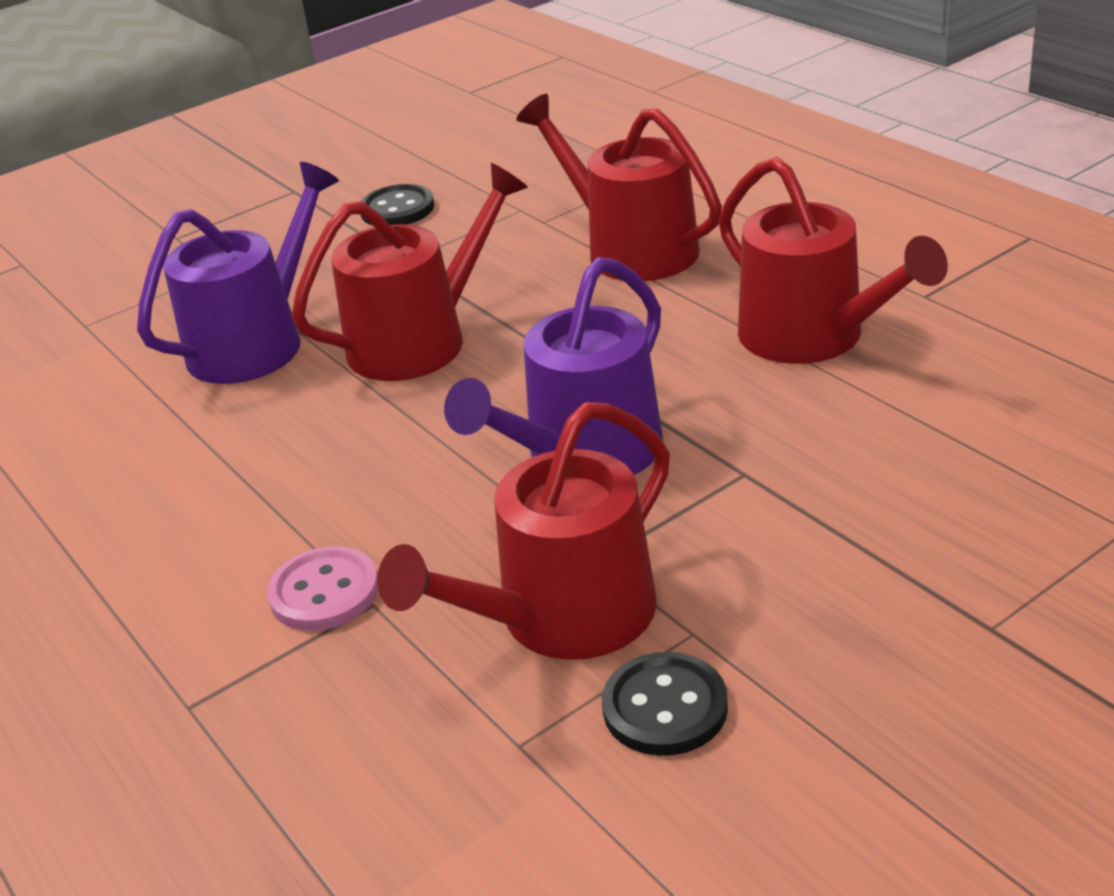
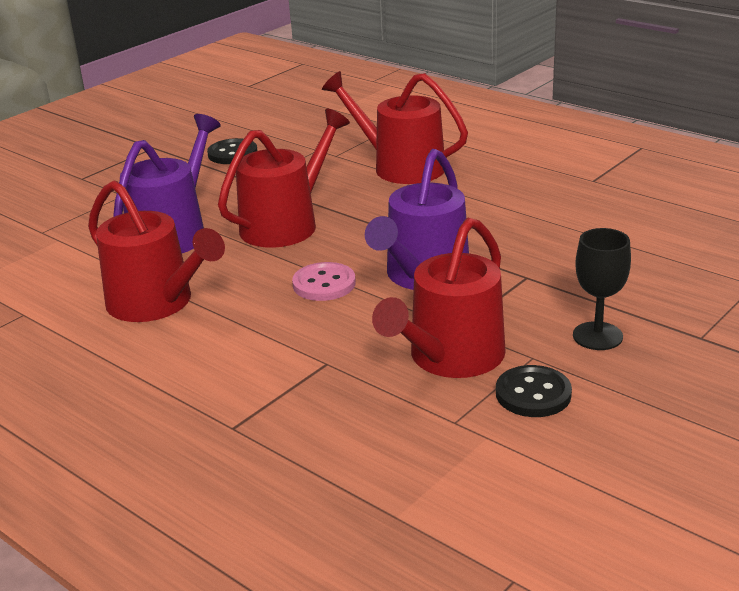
camera: 15 degrees left, 5 degrees down
pink button [267,546,378,631] -> pink button moved to [292,262,356,301]
red watering can [718,157,948,364] -> red watering can moved to [88,180,225,322]
none -> black goblet [573,228,631,350]

